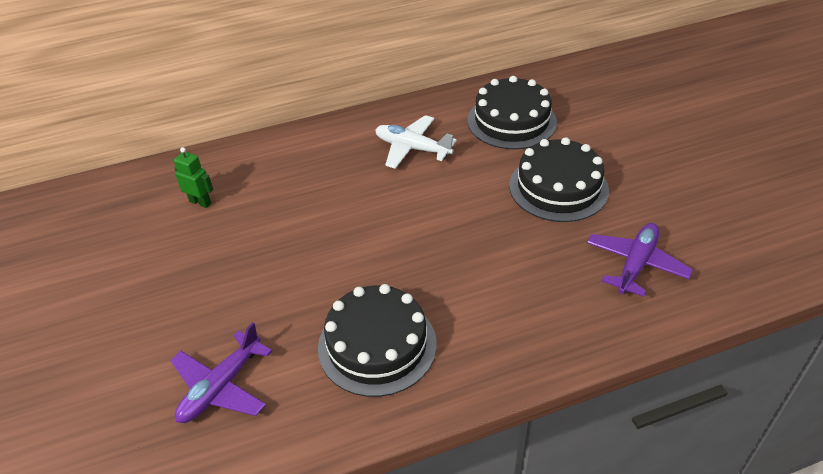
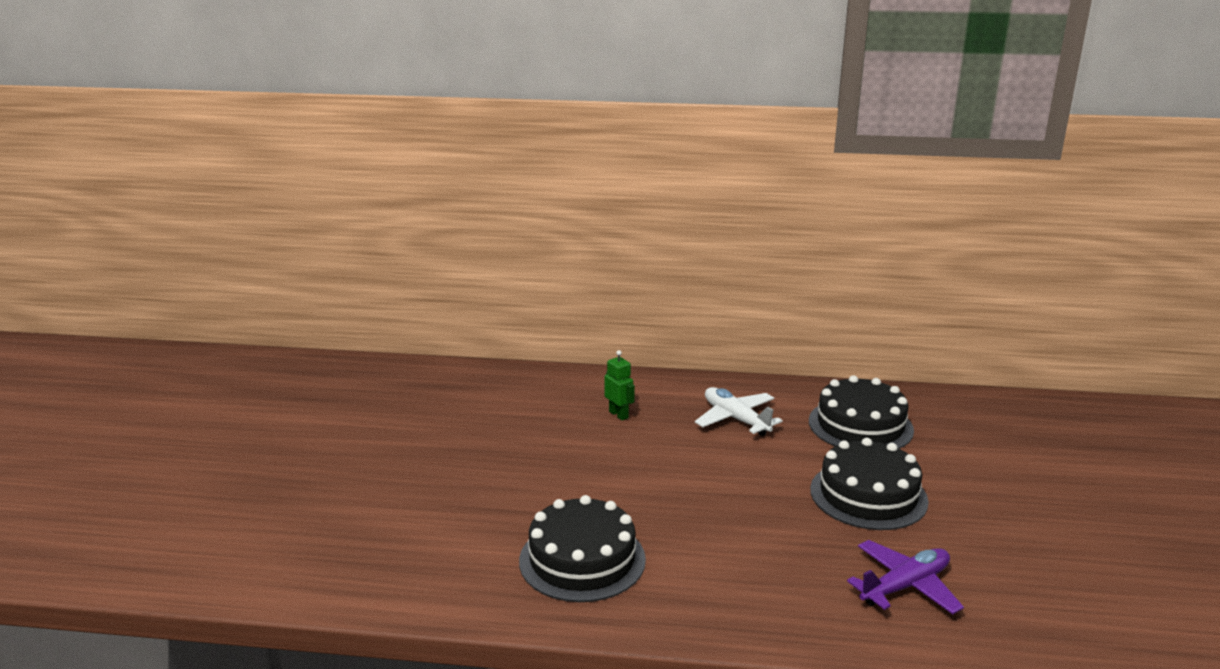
camera: 25 degrees right, 20 degrees down
purple plane [170,322,272,423] -> none
green robot [174,147,213,208] -> green robot moved to [605,350,635,421]

